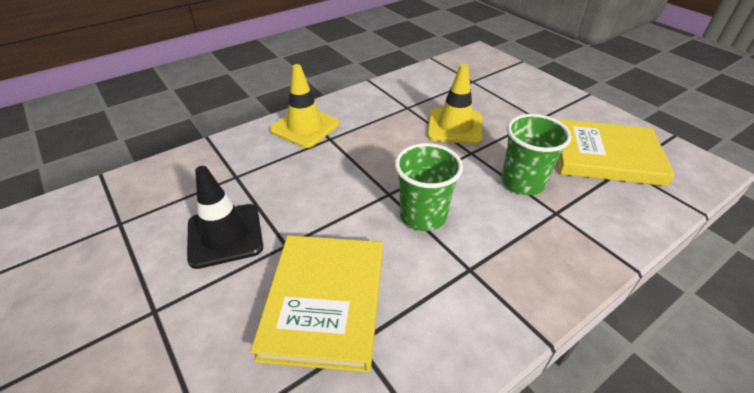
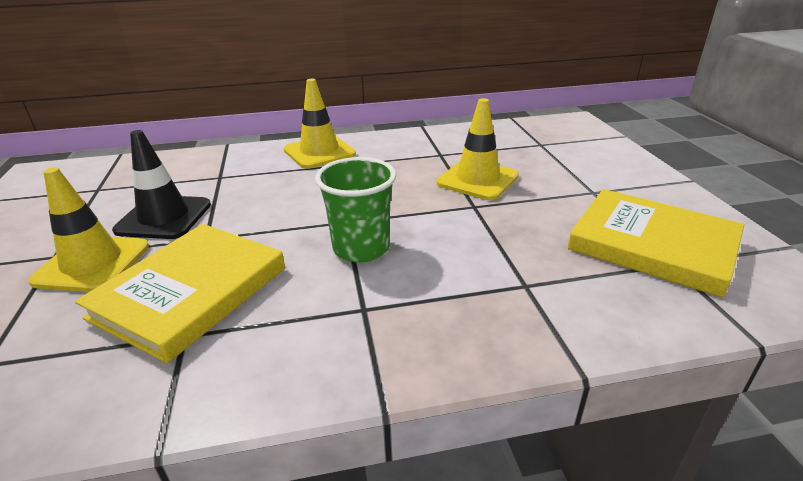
camera: 25 degrees right, 10 degrees down
green cup [501,114,572,195] -> none
none -> yellow traffic cone [28,167,149,292]

